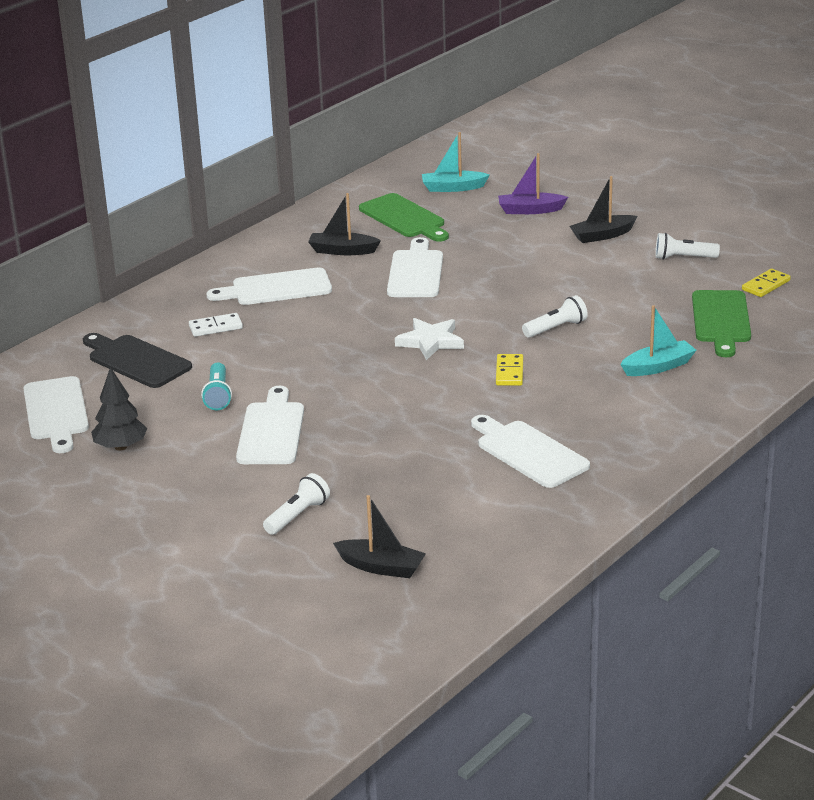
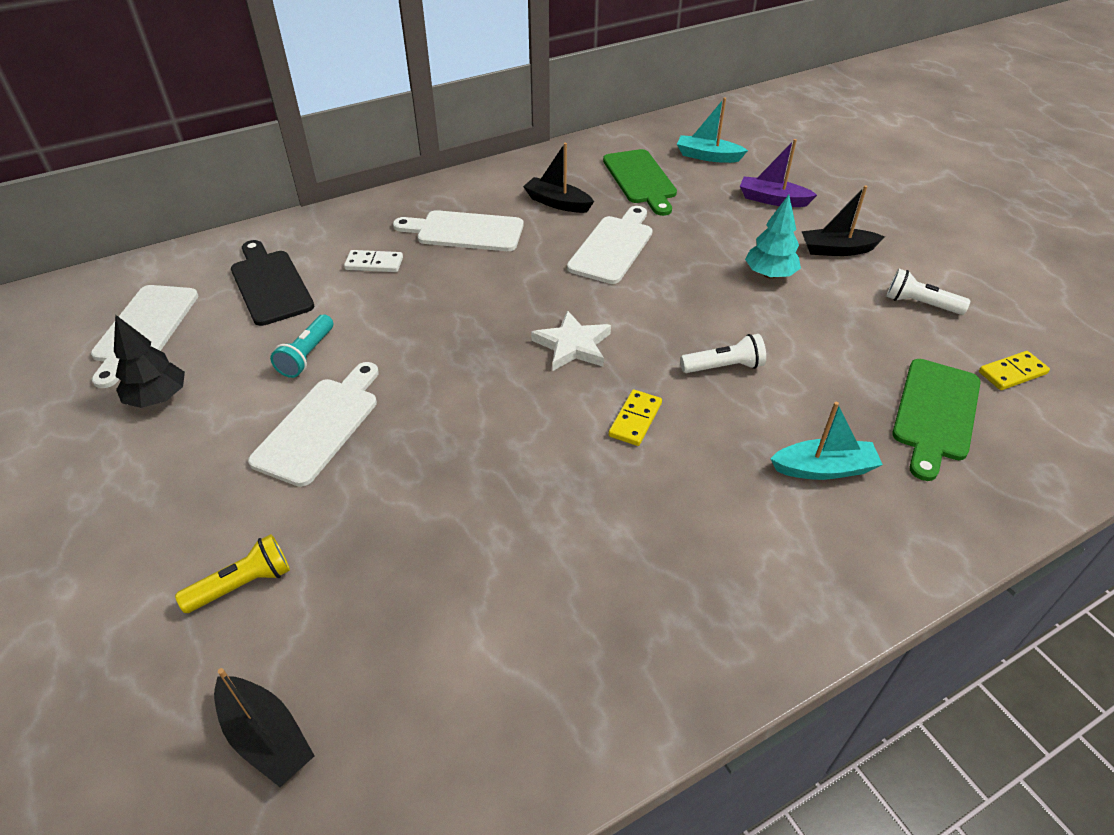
camera: 20 degrees right, 15 degrees up
white flashlight [263,473,330,535] -> yellow flashlight [175,534,290,613]
white cutting board [471,415,590,488] -> none
none -> turquoise tree [745,195,801,279]

